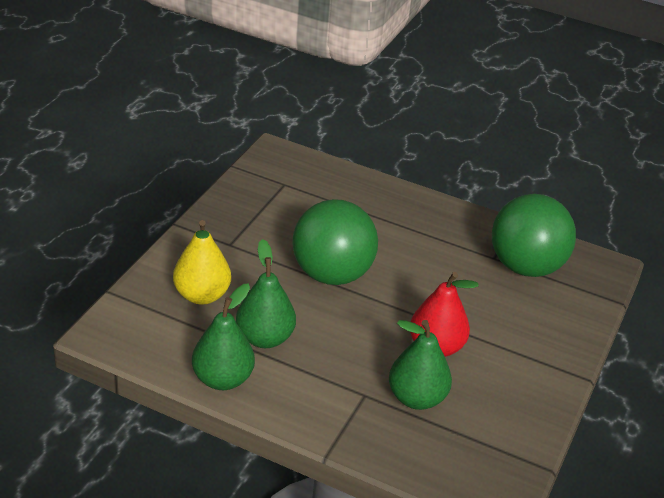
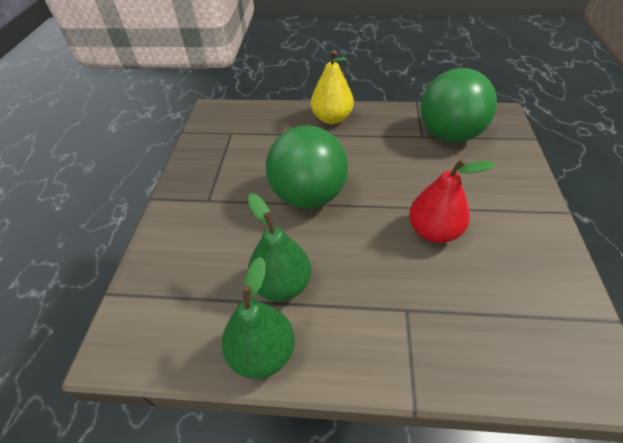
camera: 15 degrees left, 10 degrees up
yellow pear [173,220,231,305] -> yellow pear moved to [311,50,354,124]
green pear [389,320,452,410] -> none

